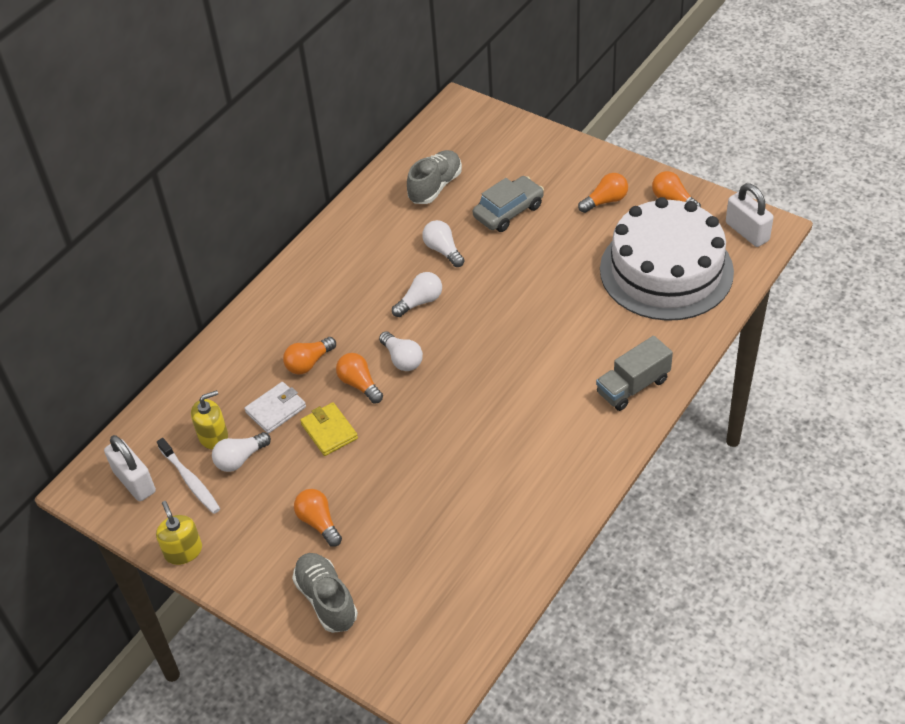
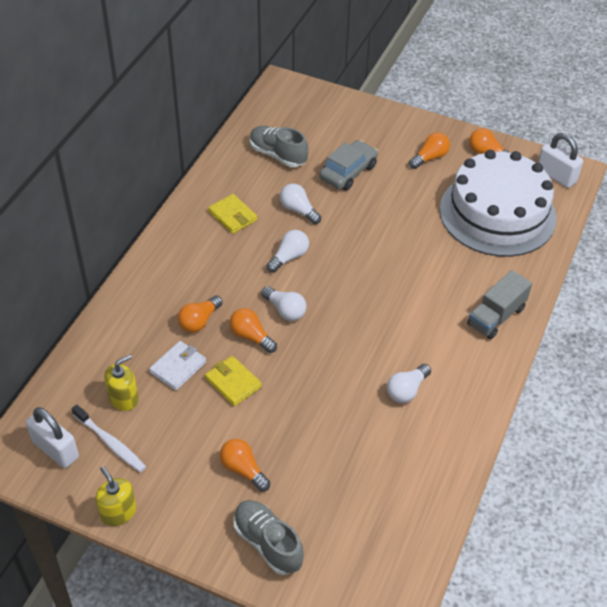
camera: 15 degrees left, 0 degrees up
white light bulb [212,432,271,472] -> white light bulb moved to [387,364,431,403]
grey shoe [407,150,462,204] -> grey shoe turned 75 degrees counterclockwise [250,126,308,167]
none -> yellow wallet [208,194,257,234]

